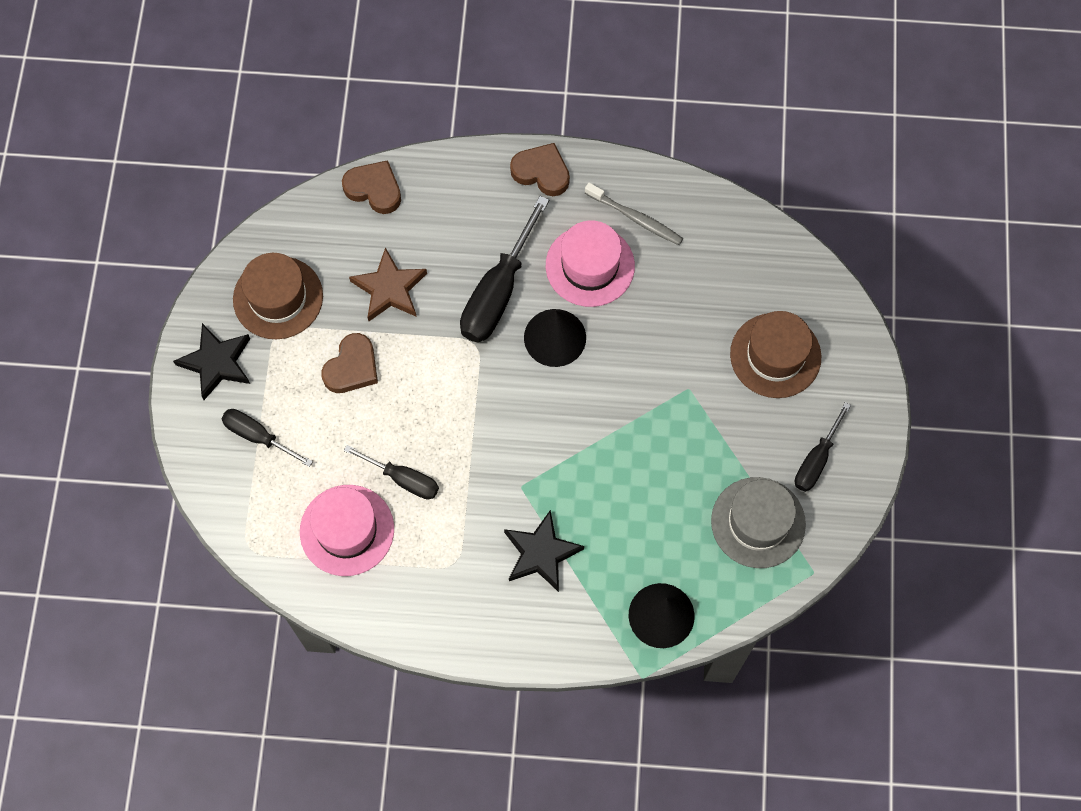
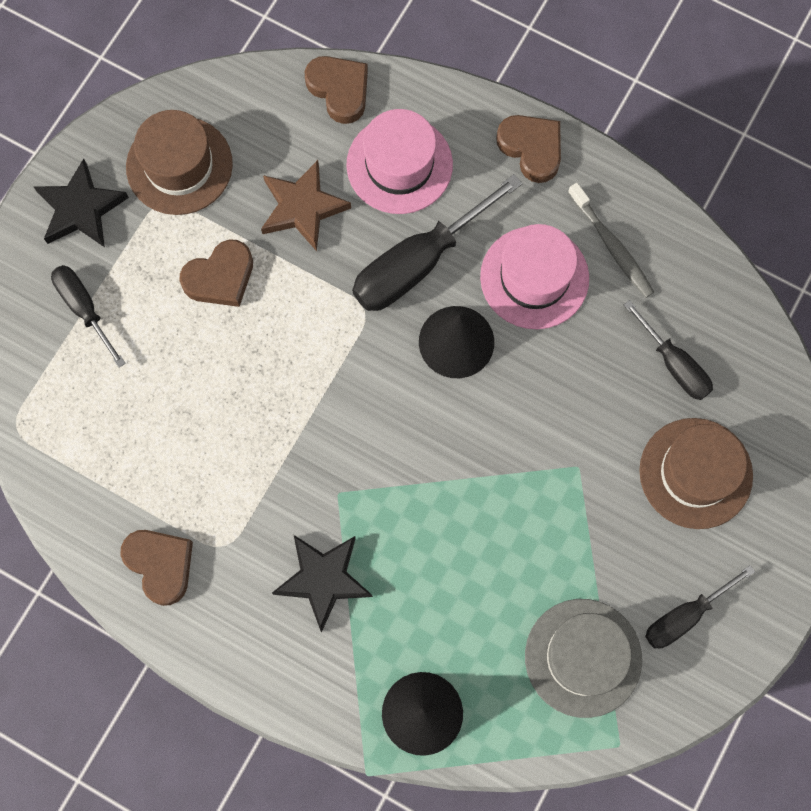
camera: 25 degrees right, 5 degrees up
pink hat [300,485,394,576] -> pink hat moved to [346,109,453,214]
black screwdriver [344,445,439,499] -> black screwdriver moved to [624,300,713,400]
none -> brown heart [121,530,193,606]

